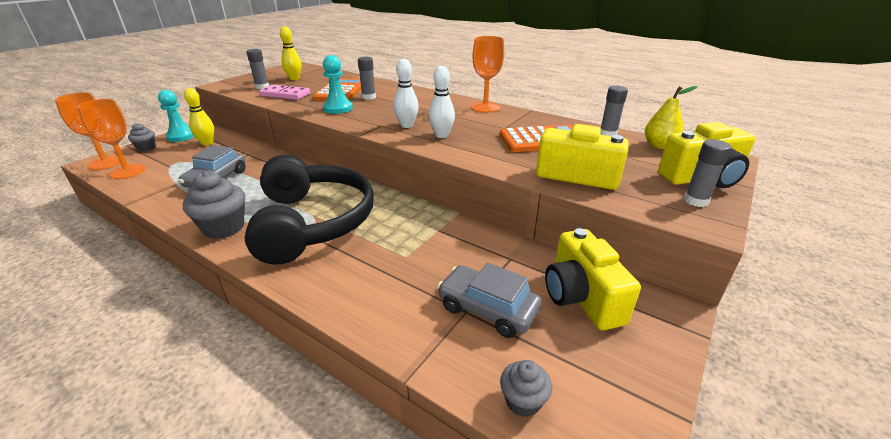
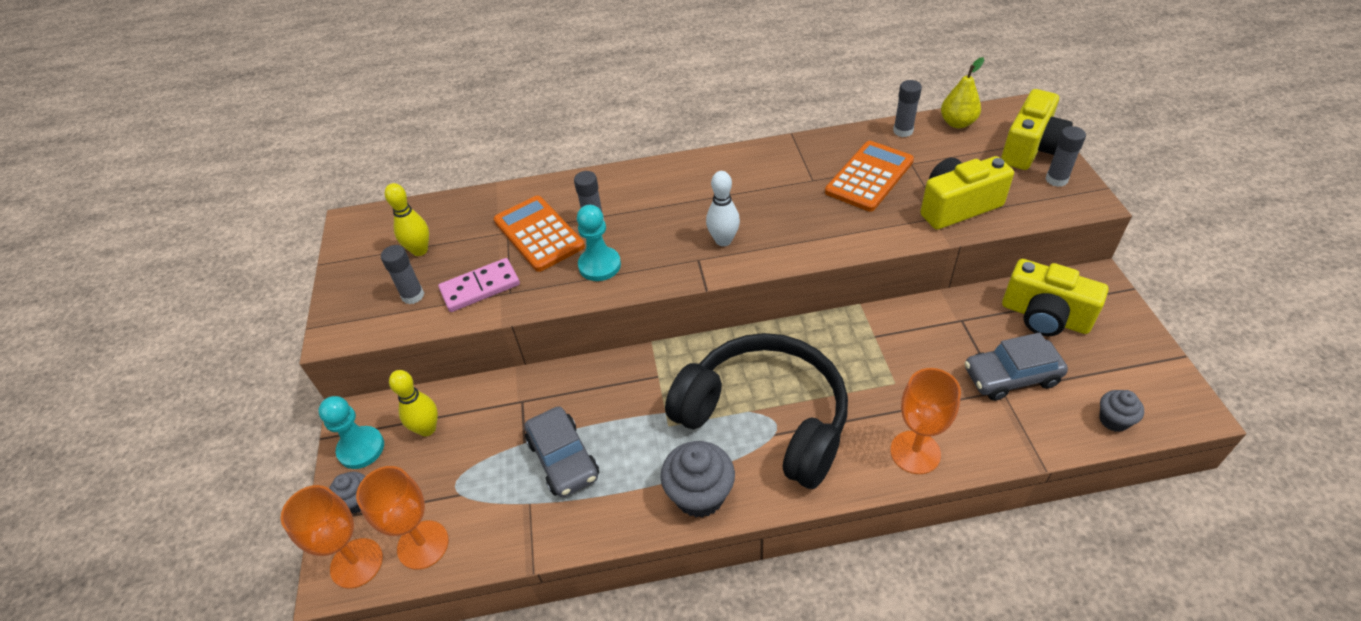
camera: 40 degrees left, 15 degrees up
white bowling pin [429,66,455,138] -> none
orange goblet [471,36,504,113] -> orange goblet moved to [890,368,961,474]

